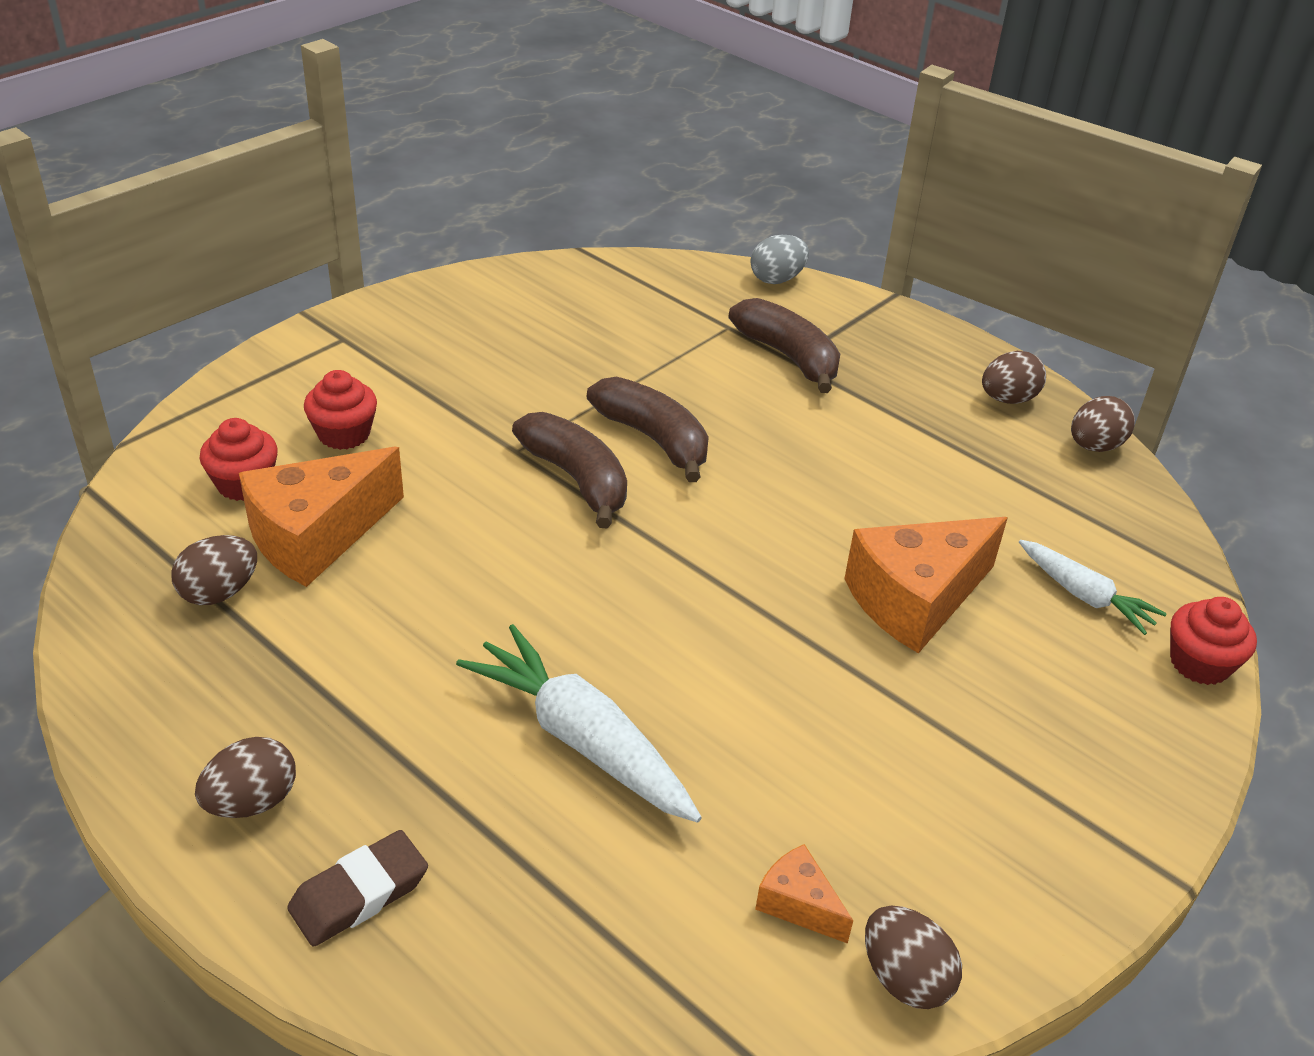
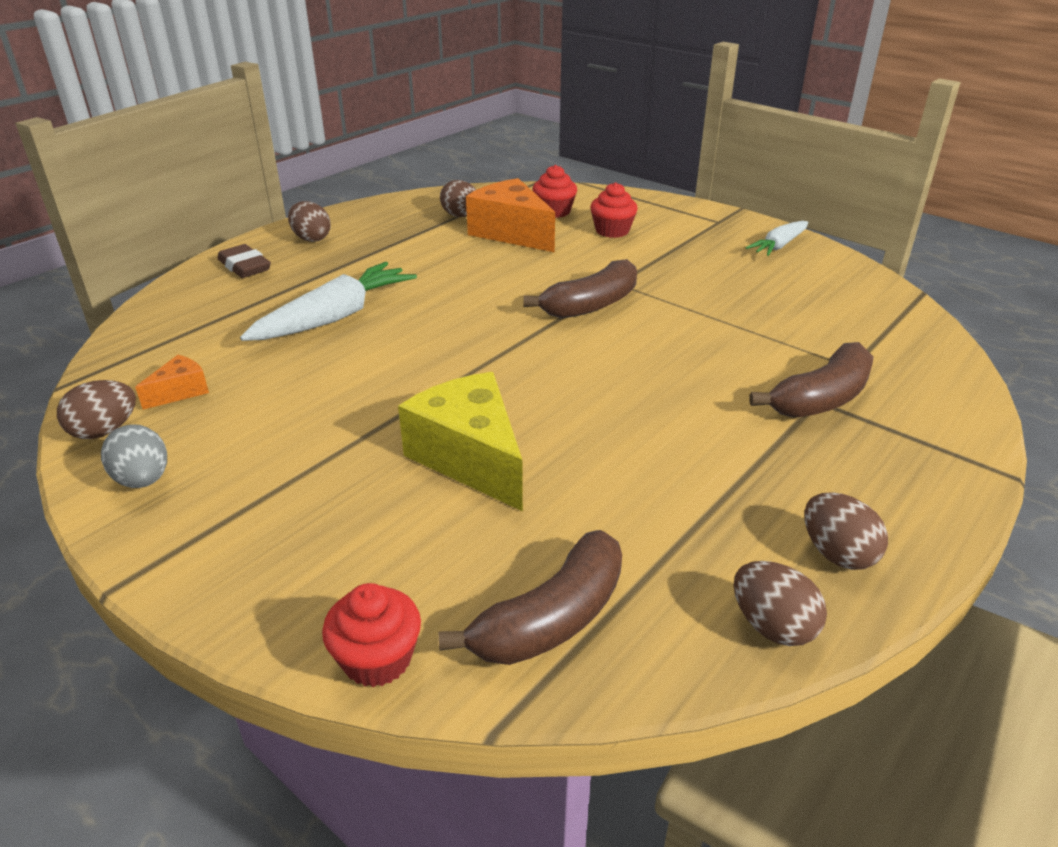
camera: 90 degrees right, 5 degrees down
brown banana [587,376,709,482] -> brown banana moved to [438,530,622,665]
grey egg [751,235,809,284] -> grey egg moved to [101,424,167,488]
orange cheese [844,517,1008,653] -> yellow cheese [398,372,523,511]
white carrot [1019,540,1167,635] -> white carrot moved to [745,221,808,256]

